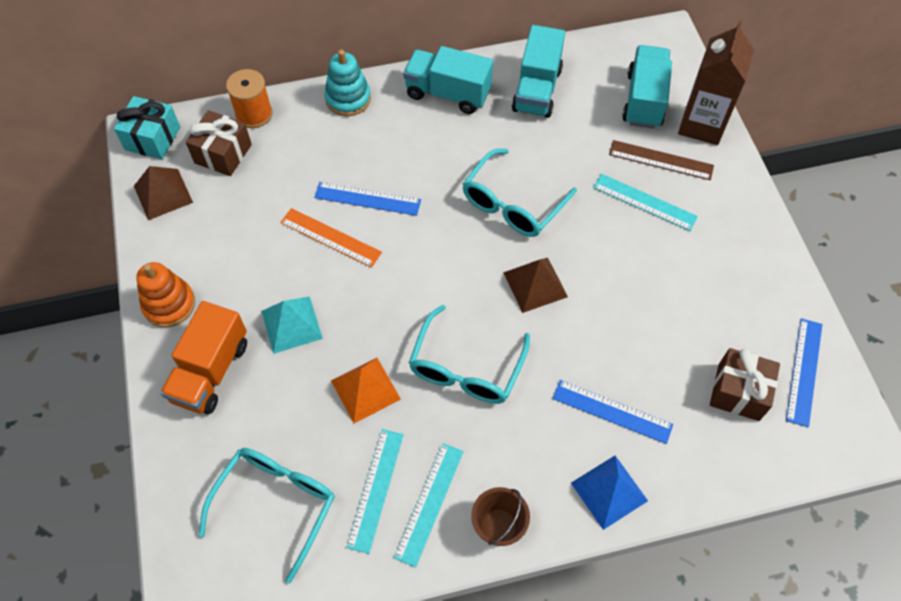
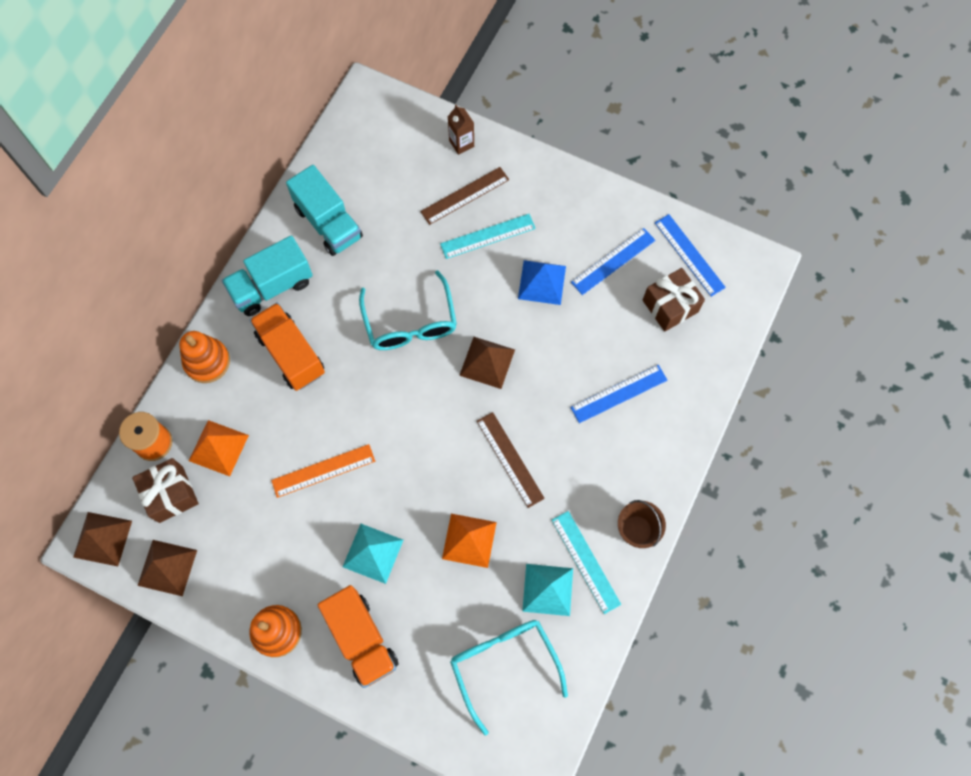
camera: 50 degrees left, 10 degrees up
turquoise gift [114,96,180,159] -> brown pyramid [73,512,132,566]
blue ruler [314,182,421,216] -> blue ruler moved to [571,228,656,295]
turquoise stacking toy [324,50,371,116] -> orange stacking toy [179,331,230,383]
turquoise ruler [346,429,404,554] -> turquoise pyramid [522,564,573,616]
turquoise glasses [409,305,530,404] -> brown ruler [477,412,545,508]
blue pyramid [571,456,648,530] -> blue pyramid moved to [518,260,566,305]
turquoise truck [622,45,672,129] -> none
brown carton [678,20,754,145] -> brown carton [448,105,474,155], size x0.50
none -> orange pyramid [189,420,249,476]
none -> orange truck [250,303,325,391]

